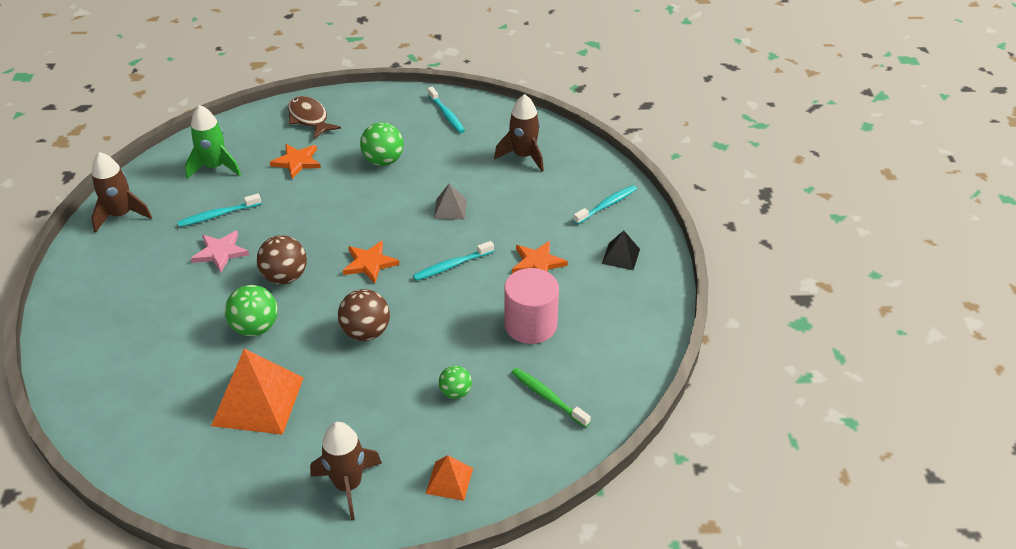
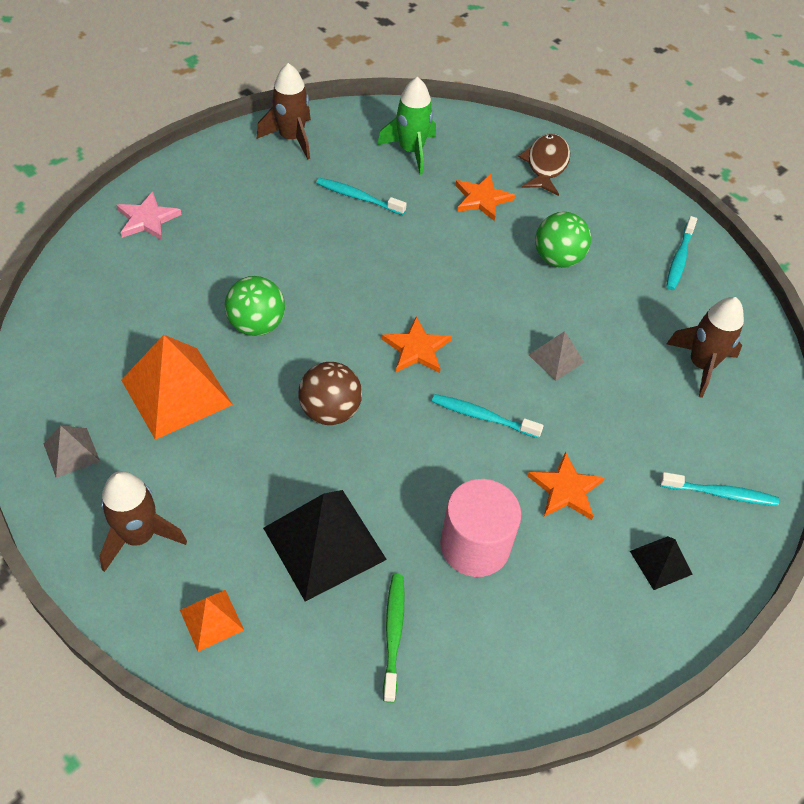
camera: 45 degrees right, 10 degrees up
pink star [191,230,249,272] -> pink star moved to [116,191,182,240]
brown ball [257,235,307,284] -> none
green ball [439,366,472,399] -> black pyramid [263,490,387,602]
none -> grey pyramid [44,426,100,478]

